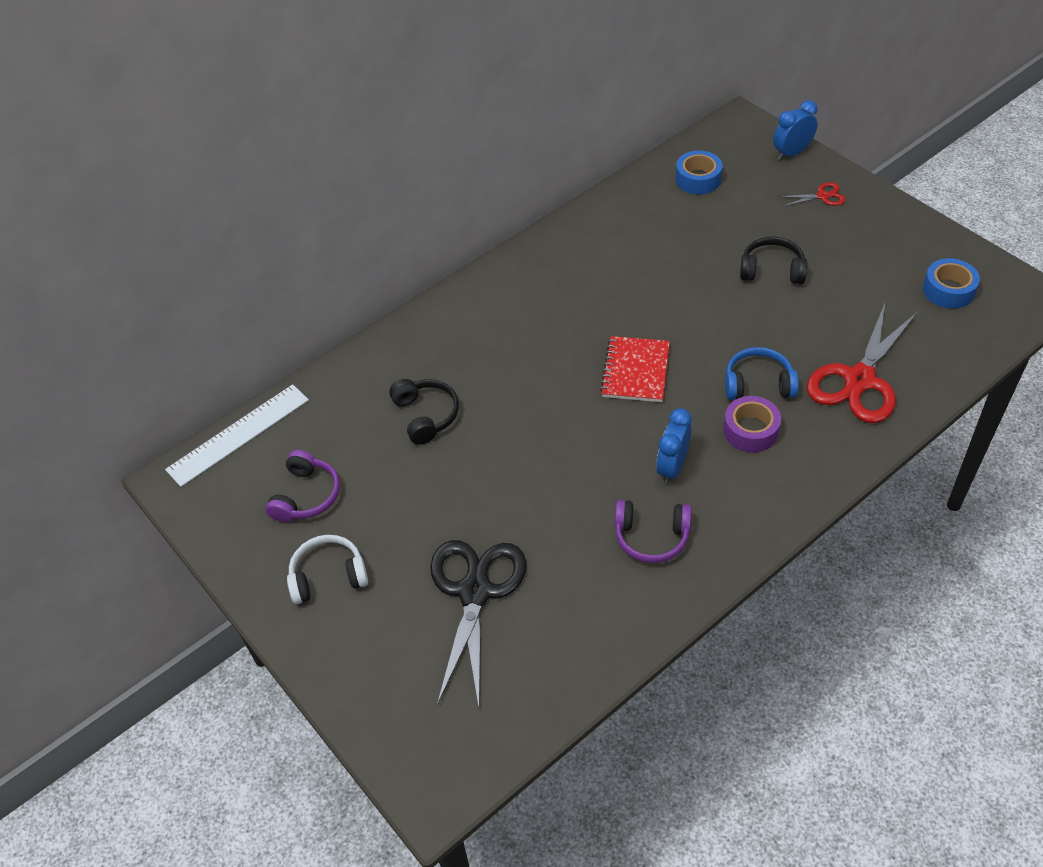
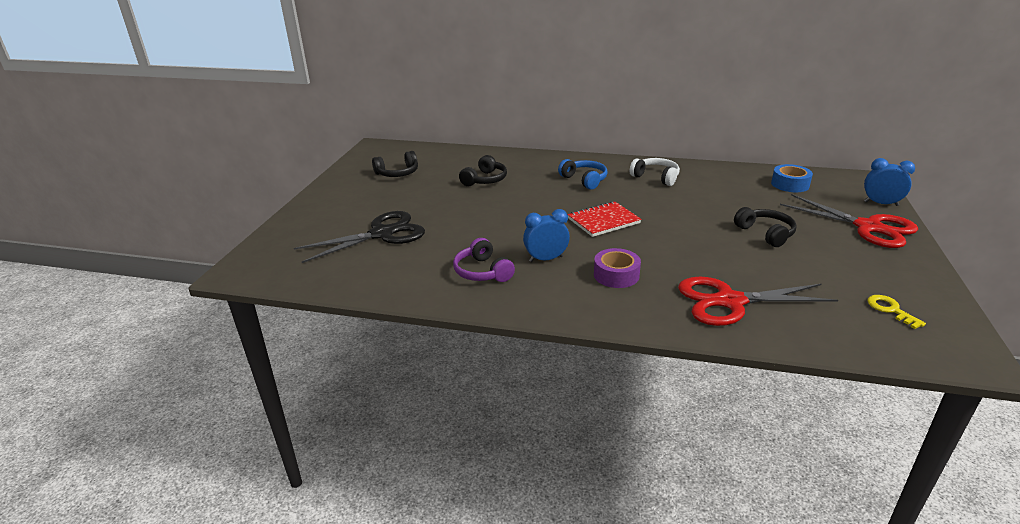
camera: 50 degrees right, 20 degrees down
white ruler [165,384,309,487] -> none
purple headphones [266,450,340,522] -> black headphones [372,151,418,177]
white headphones [287,535,368,604] -> white headphones moved to [629,158,680,186]
blue headphones [725,347,799,400] -> blue headphones moved to [558,159,608,190]
red scissors [779,182,846,207] -> red scissors [780,194,918,248], size x2.23
blue tape [923,258,980,309] -> yellow key [867,295,926,329]

